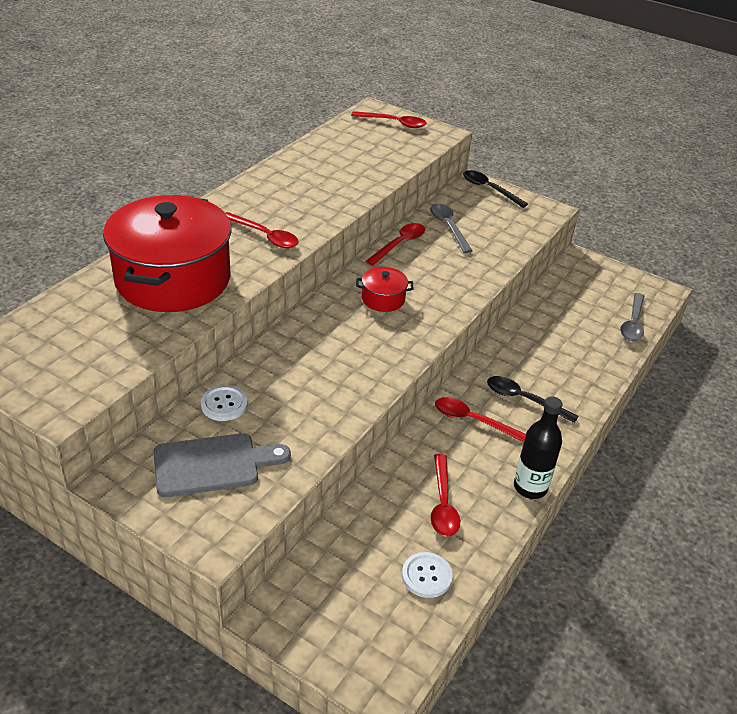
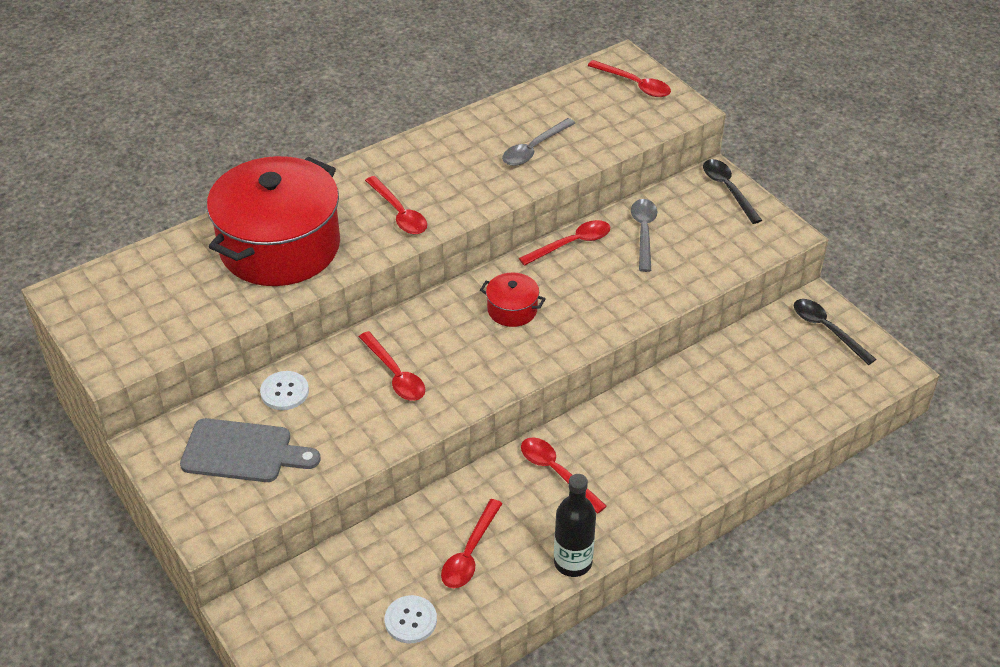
camera: 25 degrees right, 5 degrees up
black spoon [487,376,579,423] -> black spoon moved to [794,299,876,365]
grey spoon [620,293,644,341] -> grey spoon moved to [502,118,575,166]
none -> red spoon [359,331,425,401]

